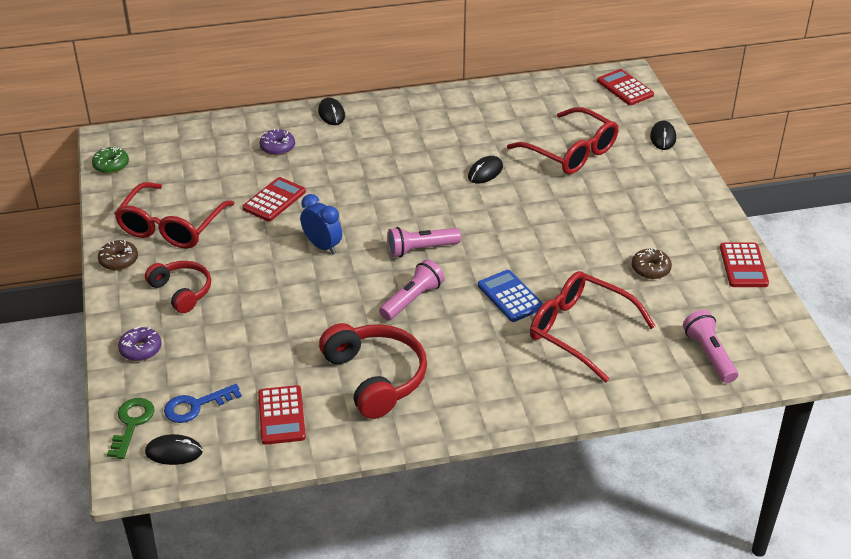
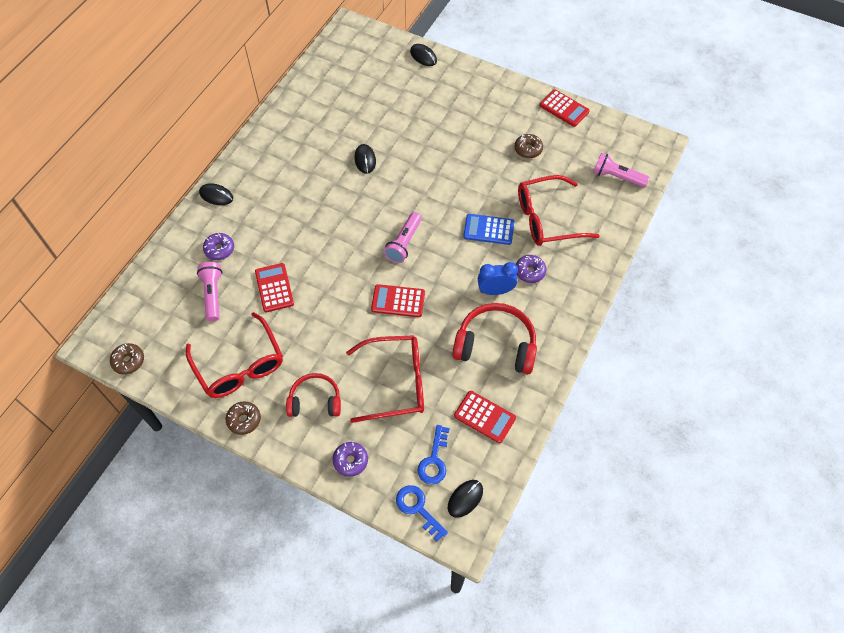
camera: 50 degrees left, 20 degrees up
green donut [92,147,129,174] -> brown donut [110,343,144,375]
green key [107,398,155,459] -> blue key [396,485,448,541]
blue clock [300,194,342,254] -> blue clock moved to [478,262,518,295]
pink flashlight [379,259,445,320] -> pink flashlight moved to [197,262,222,322]
red glasses [507,107,618,174] -> red glasses moved to [346,335,424,423]
red calculator [597,69,654,105] -> red calculator moved to [371,284,425,317]
none -> purple donut [516,255,547,283]

